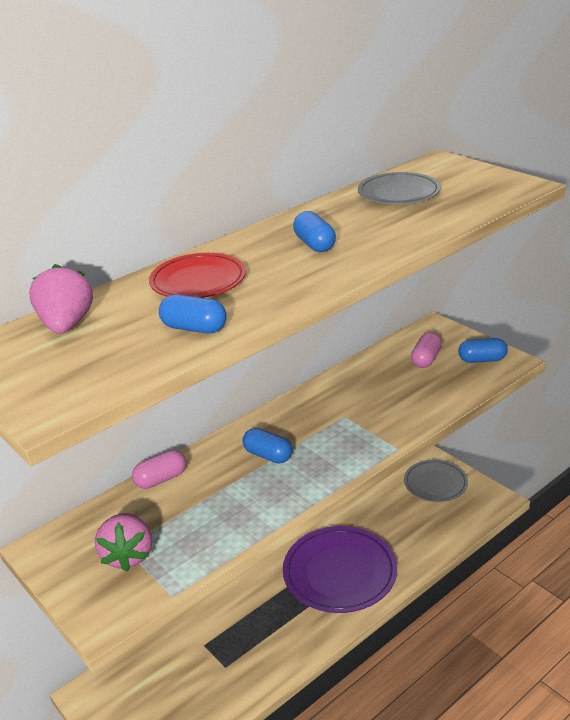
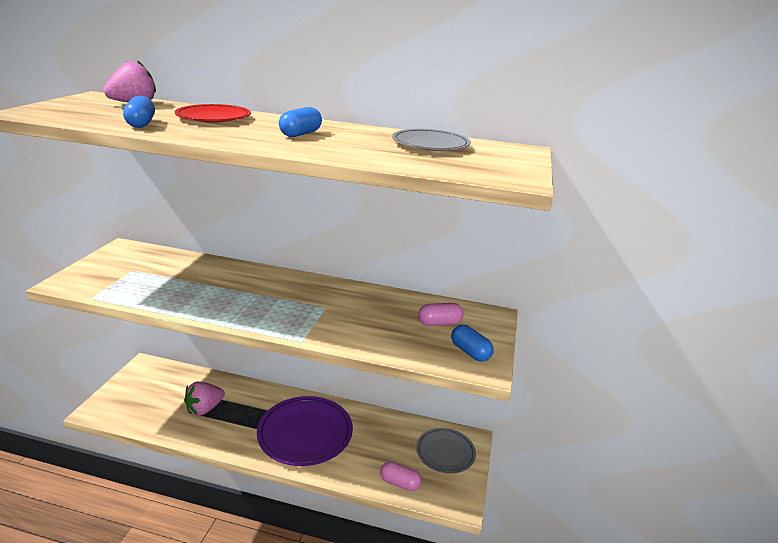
camera: 50 degrees right, 5 degrees down
pink strawberry [95,513,152,572] -> pink strawberry moved to [184,381,225,416]
pink capsule [132,450,186,489] -> pink capsule moved to [380,461,422,491]
blue capsule [243,428,292,464] -> none

